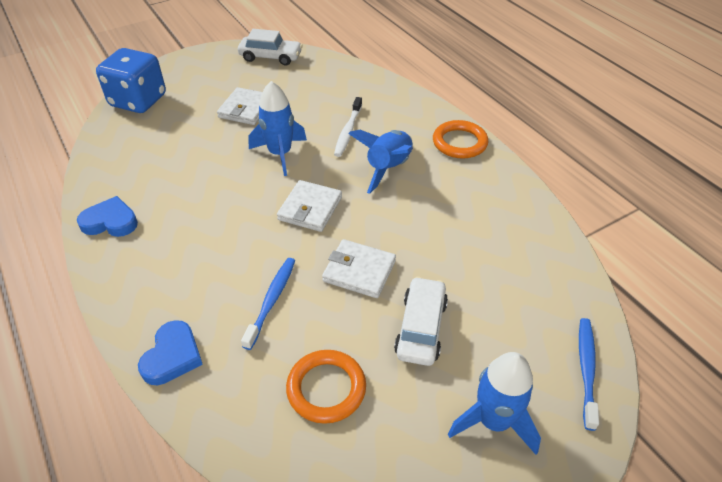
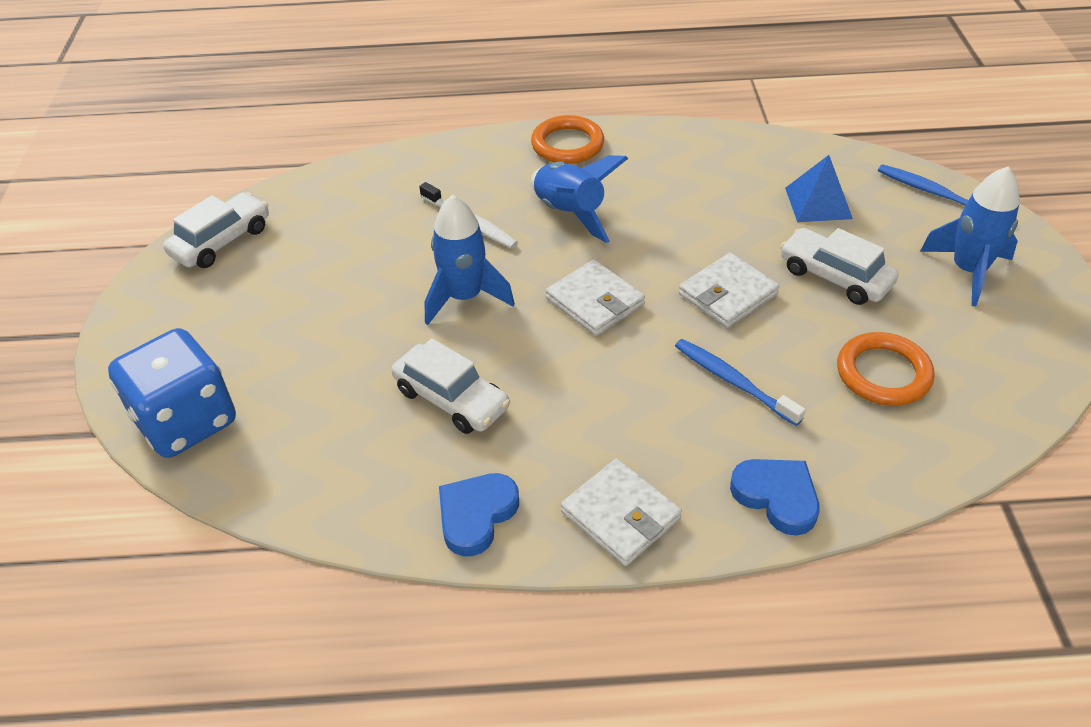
camera: 60 degrees left, 0 degrees up
white wallet [217,87,262,125] -> white wallet moved to [561,459,682,566]
none -> white car [391,338,510,434]
none -> blue pyramid [785,155,853,222]

